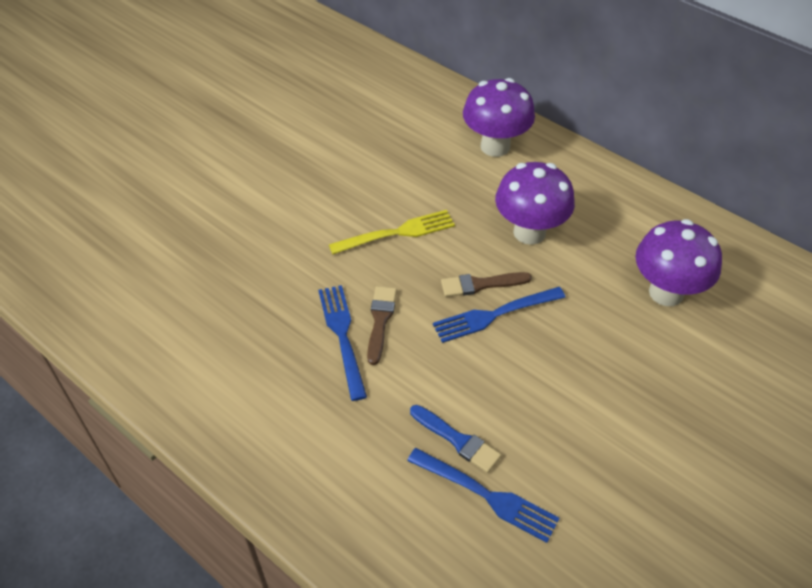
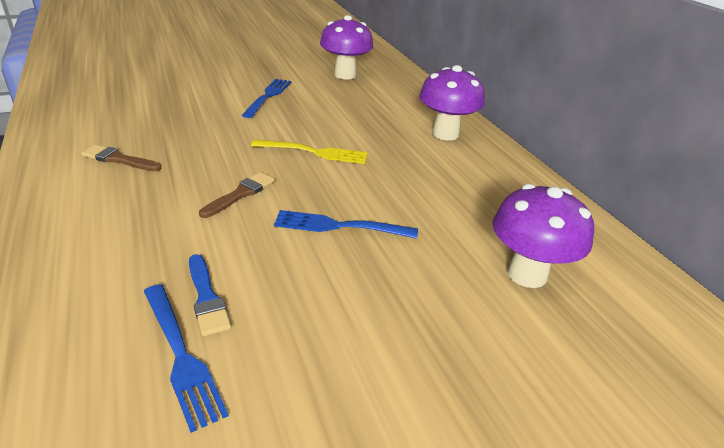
camera: 25 degrees right, 15 degrees down
blue fork [318,285,367,401] -> blue fork moved to [242,79,291,118]
brown brush [441,272,532,297] -> brown brush moved to [81,145,161,171]
purple mushroom [495,162,575,245] -> purple mushroom moved to [320,15,374,79]

